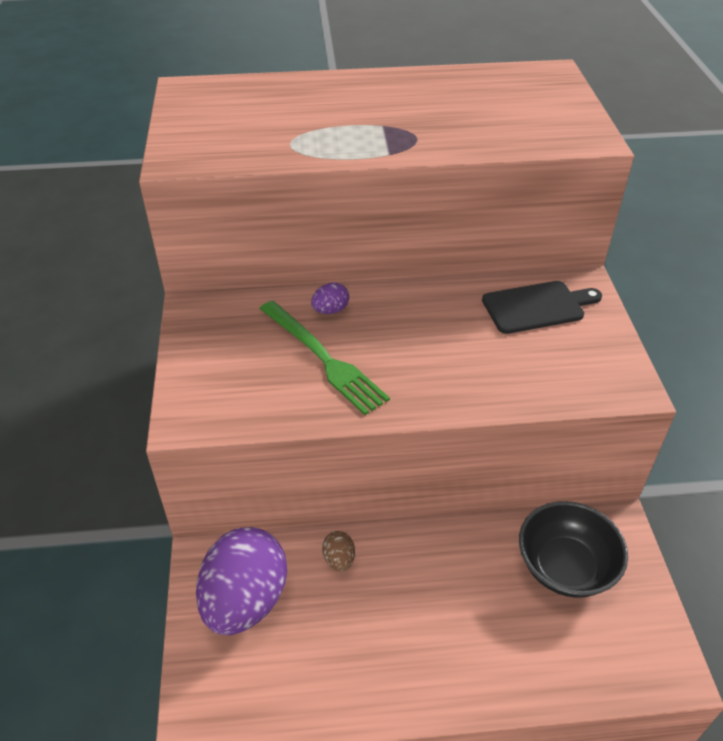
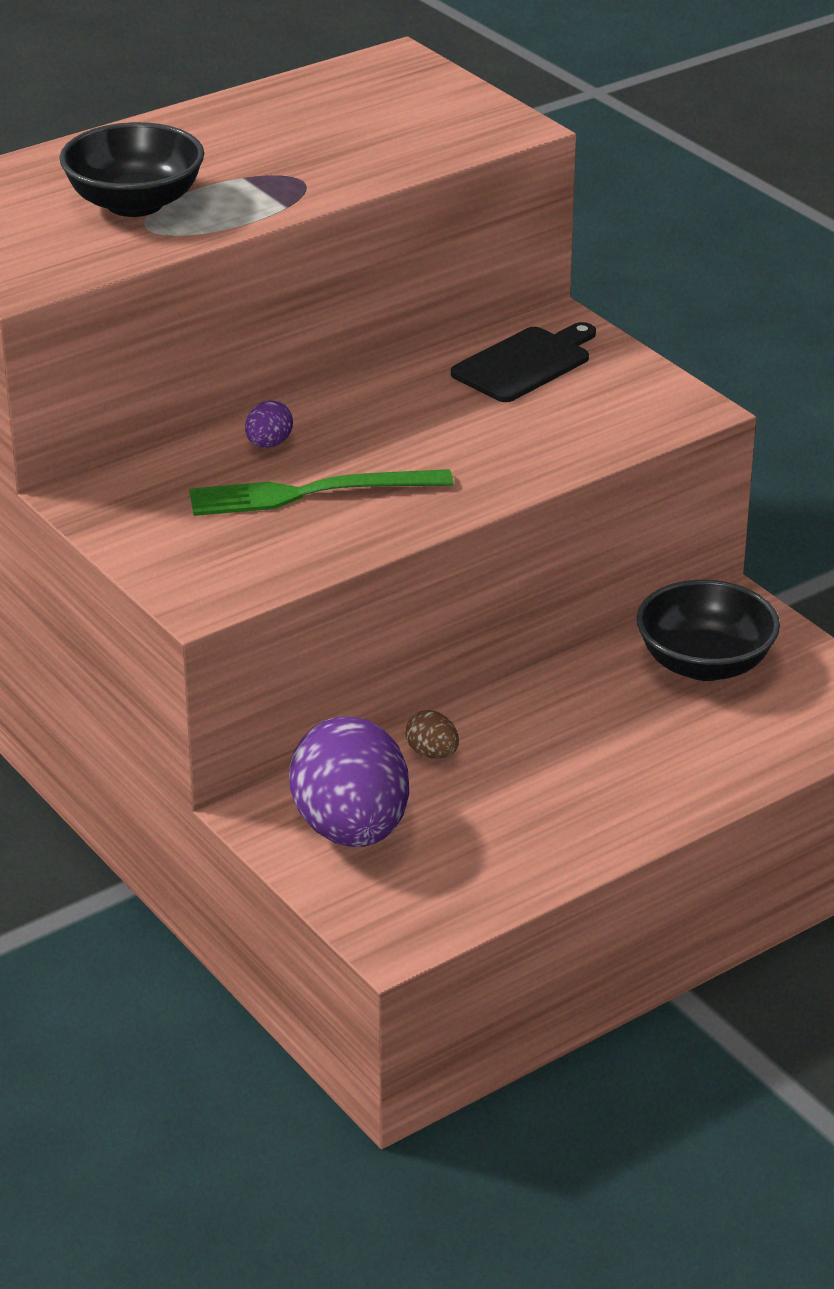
camera: 30 degrees left, 10 degrees down
green fork [260,300,390,415] -> green fork turned 150 degrees clockwise [189,469,454,516]
none -> black bowl [59,122,204,217]

